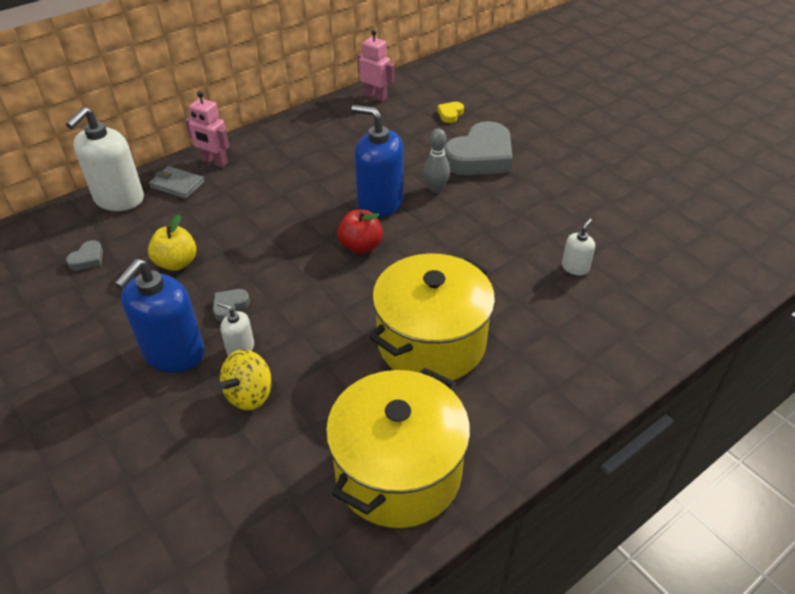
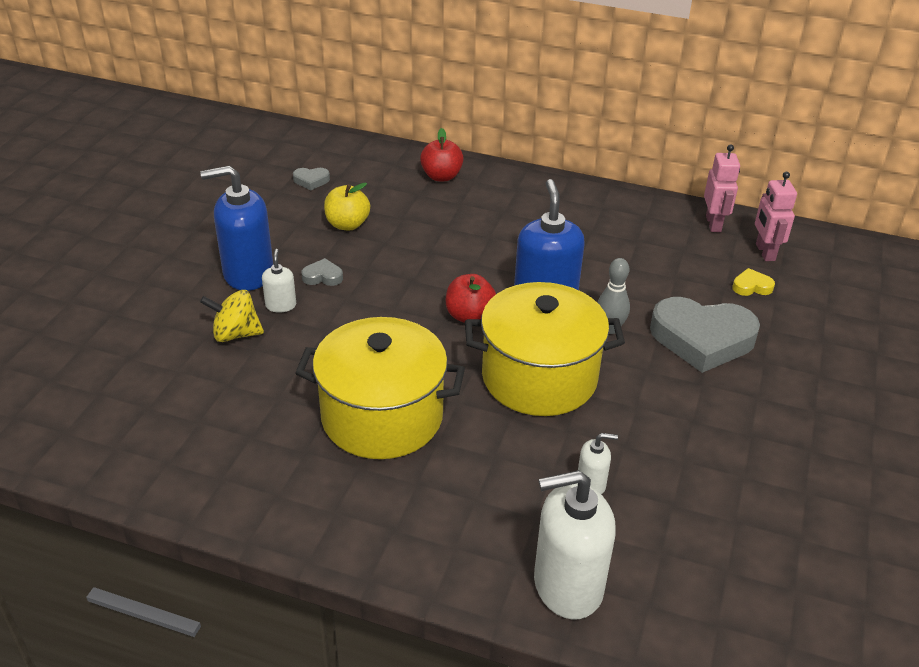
camera: 55 degrees right, 5 degrees down
white soap dispenser [66,107,144,211] -> white soap dispenser moved to [534,470,616,619]
grey wallet [149,166,205,199] -> red apple [420,128,464,181]
pink robot [185,91,229,167] -> pink robot moved to [755,172,797,261]
yellow pot [326,367,470,528] -> yellow pot moved to [465,282,625,416]

